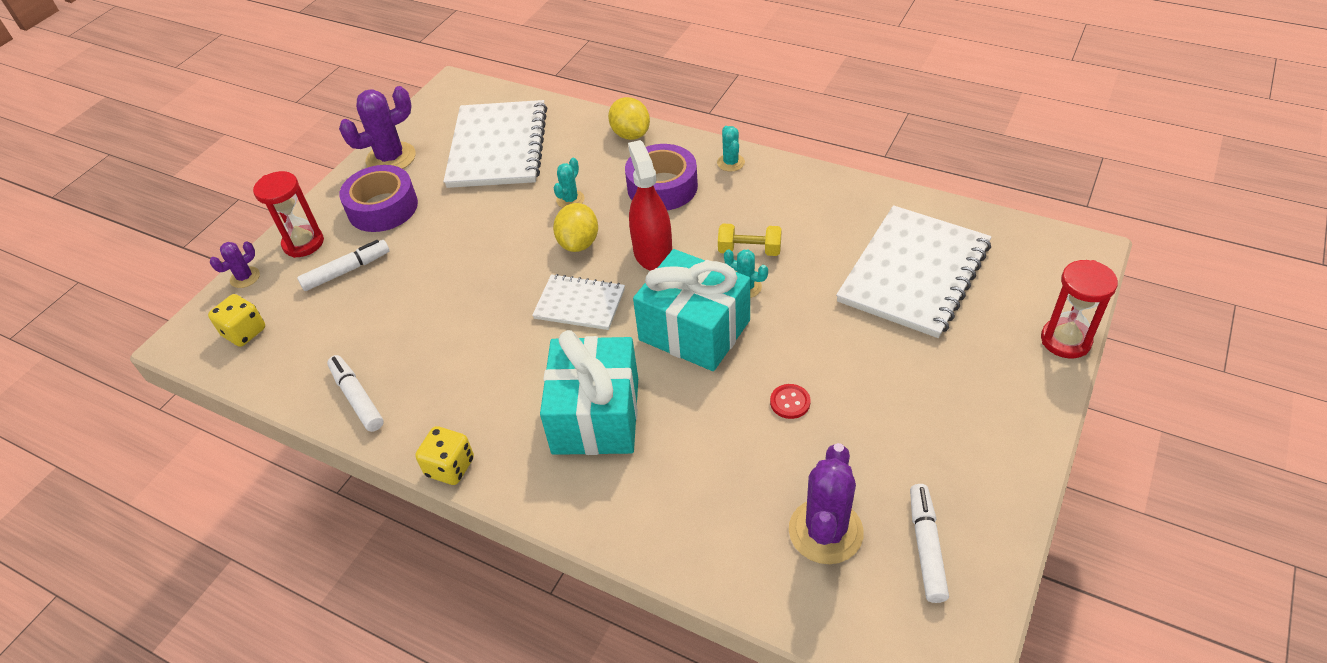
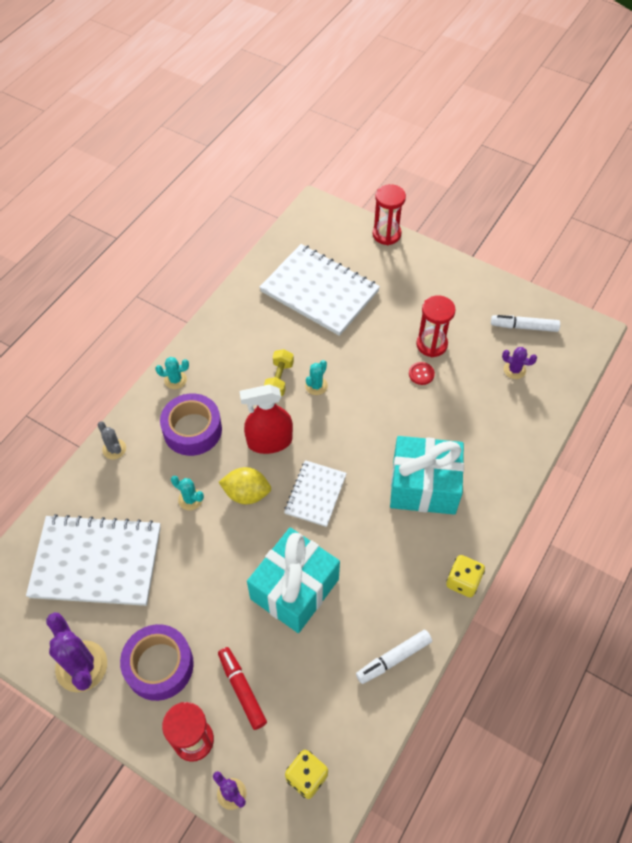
camera: 90 degrees left, 10 degrees up
white marker [297,240,390,291] -> red marker [218,647,267,730]
yellow lemon [608,97,650,140] -> grey cactus [98,421,126,459]
turquoise gift [633,249,750,371] -> turquoise gift moved to [247,528,340,633]
purple cactus [789,443,864,564] -> purple cactus [502,347,537,379], size x0.53
none -> red hourglass [416,295,456,357]

